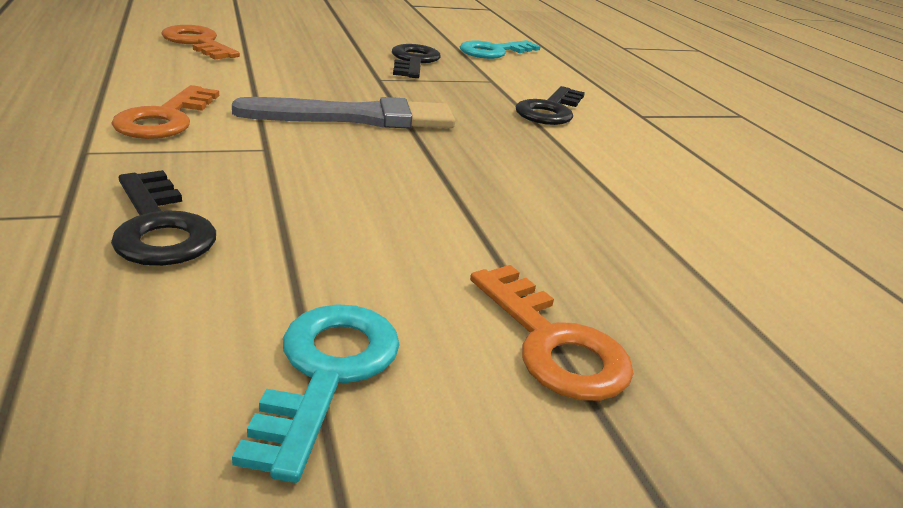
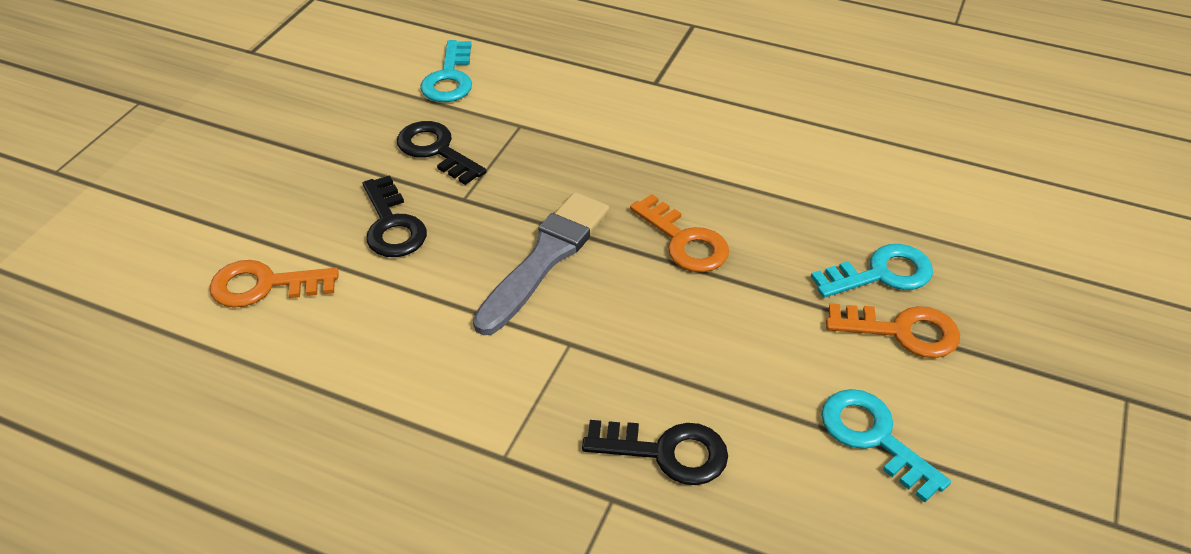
camera: 45 degrees left, 15 degrees up
orange key [111,85,219,139] -> orange key moved to [630,194,729,272]
black key [516,86,585,125] -> black key moved to [363,175,427,257]
none -> turquoise key [811,244,933,298]

